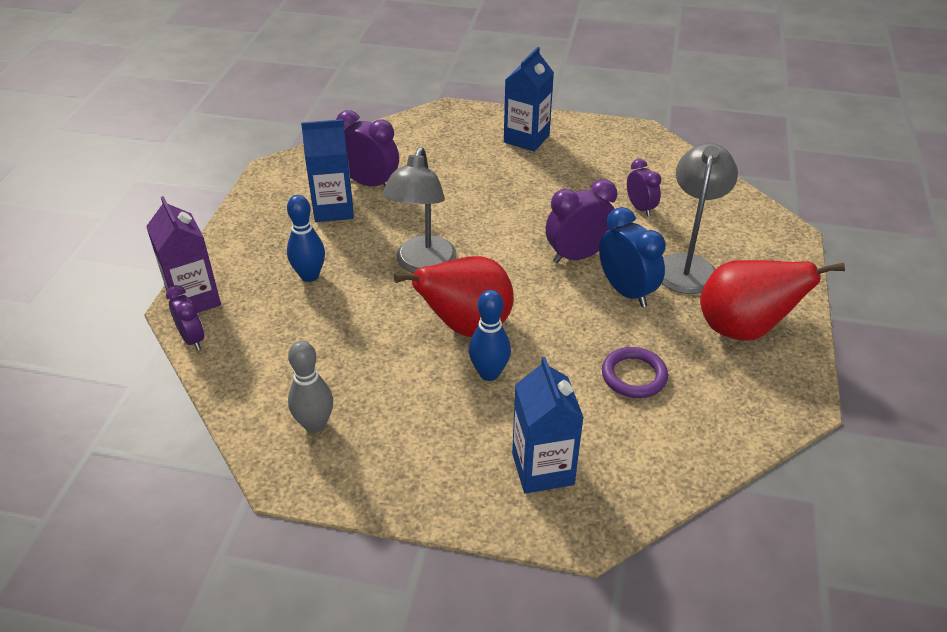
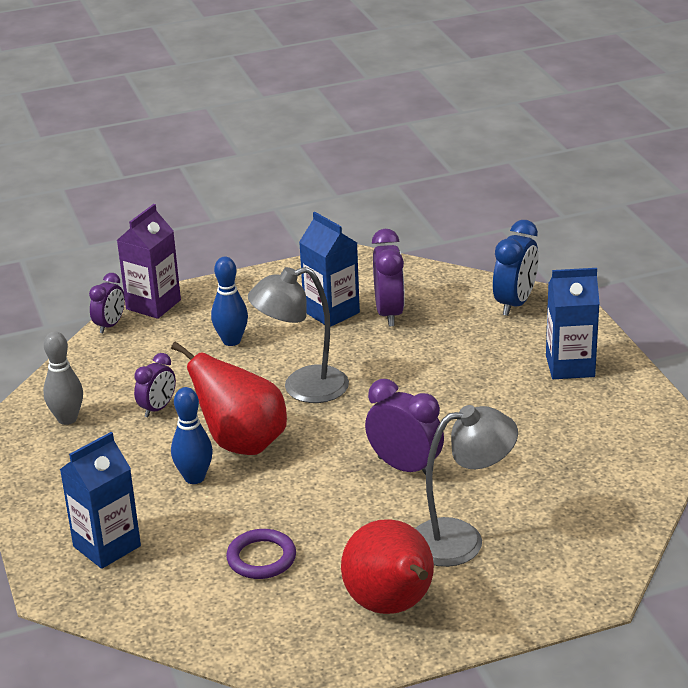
camera: 60 degrees right, 10 degrees down
blue clock [599,207,666,307] -> blue clock moved to [493,220,539,316]
purple clock [627,159,661,217] -> purple clock moved to [134,353,176,417]

